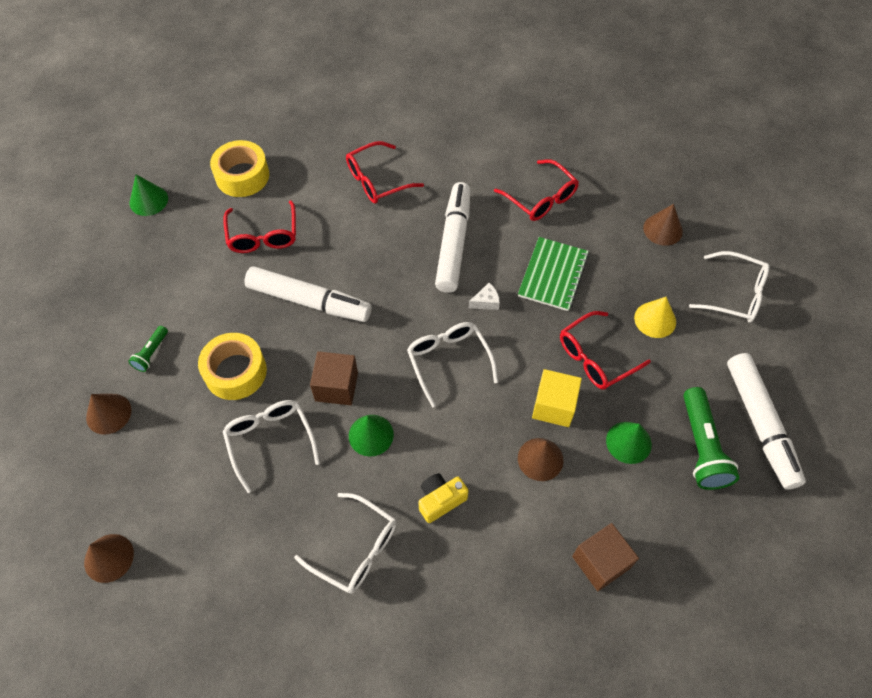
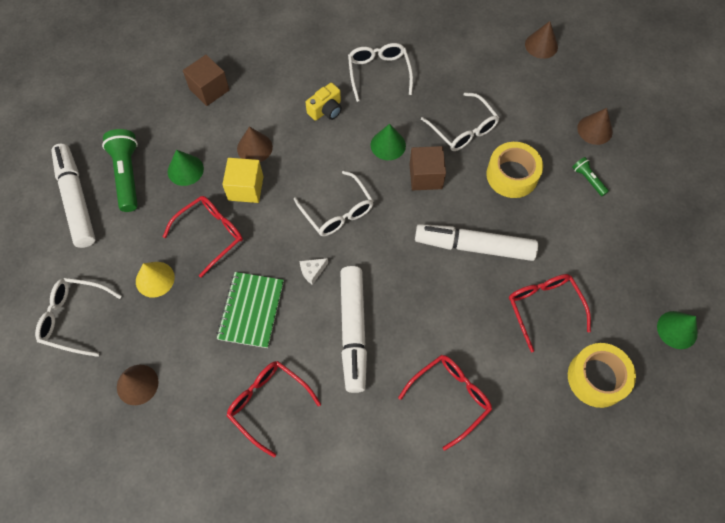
camera: 170 degrees right, 5 degrees up
green flashlight [128,326,168,372] -> green flashlight turned 45 degrees counterclockwise [572,157,609,196]
white glasses [294,493,396,594] -> white glasses turned 60 degrees clockwise [348,43,413,102]

